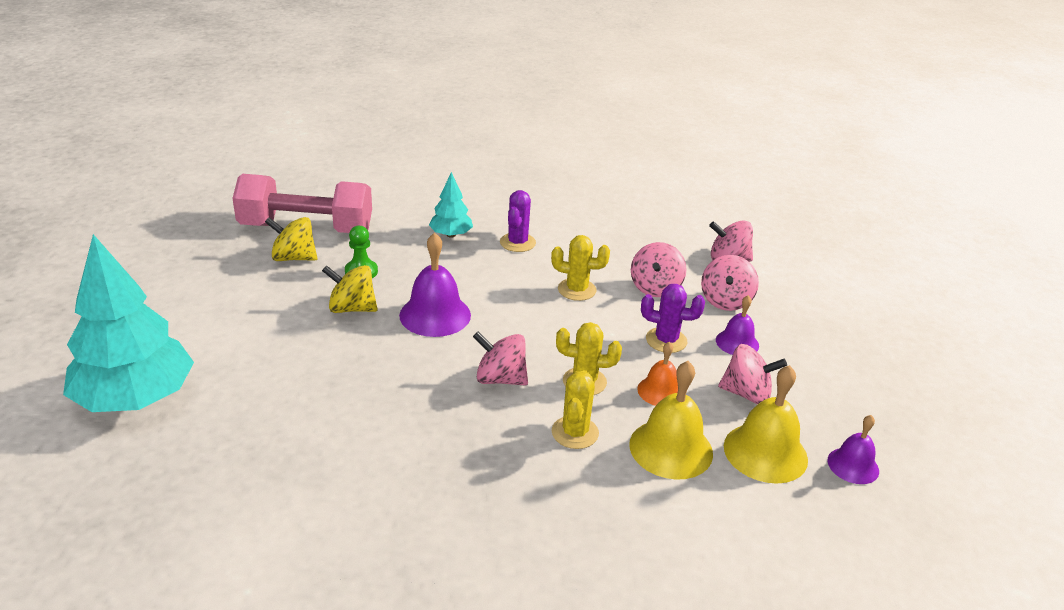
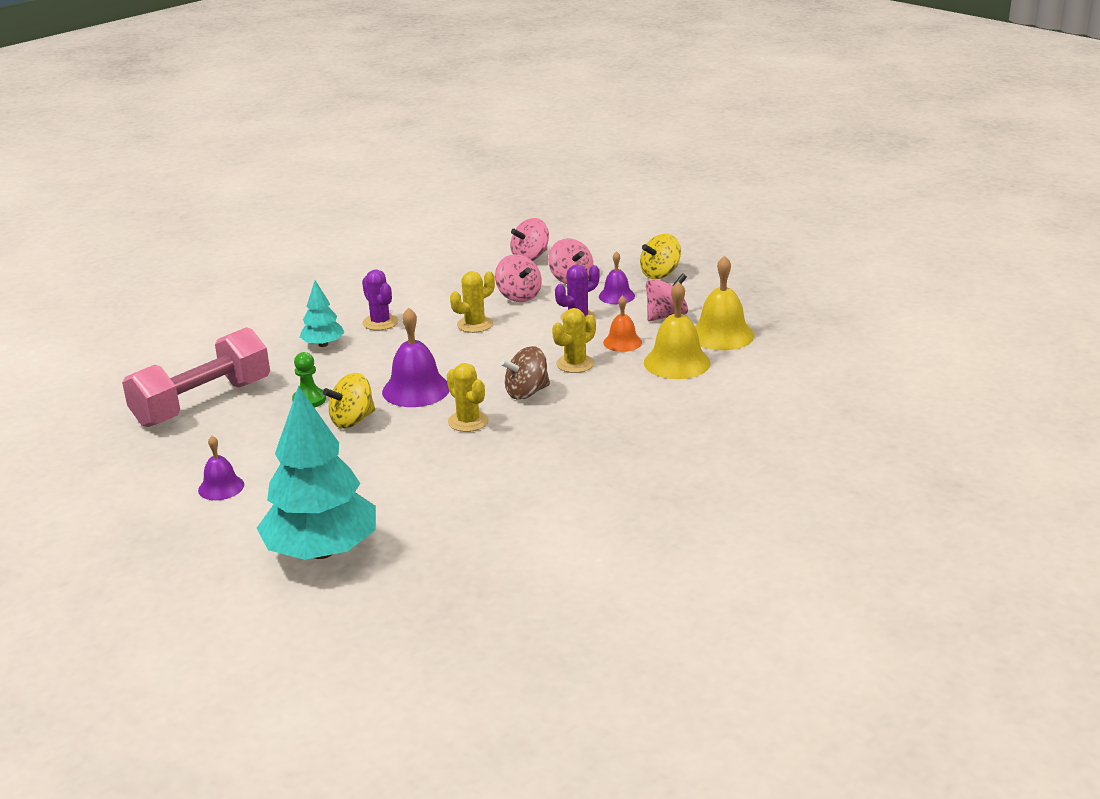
camera: 45 degrees left, 5 degrees down
yellow spinning top [265,217,317,261] -> yellow spinning top moved to [640,234,681,279]
pink spinning top [473,332,528,386] -> brown spinning top [500,346,550,400]
yellow cactus [552,370,599,449] -> yellow cactus moved to [447,363,489,432]
purple bell [828,415,879,484] -> purple bell moved to [198,436,244,500]

